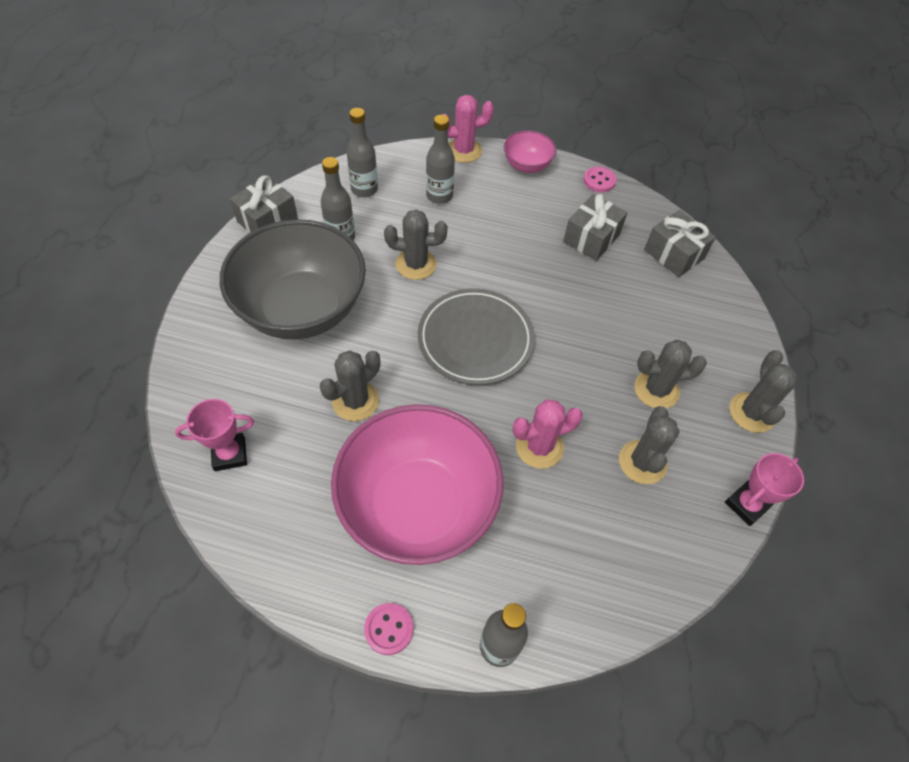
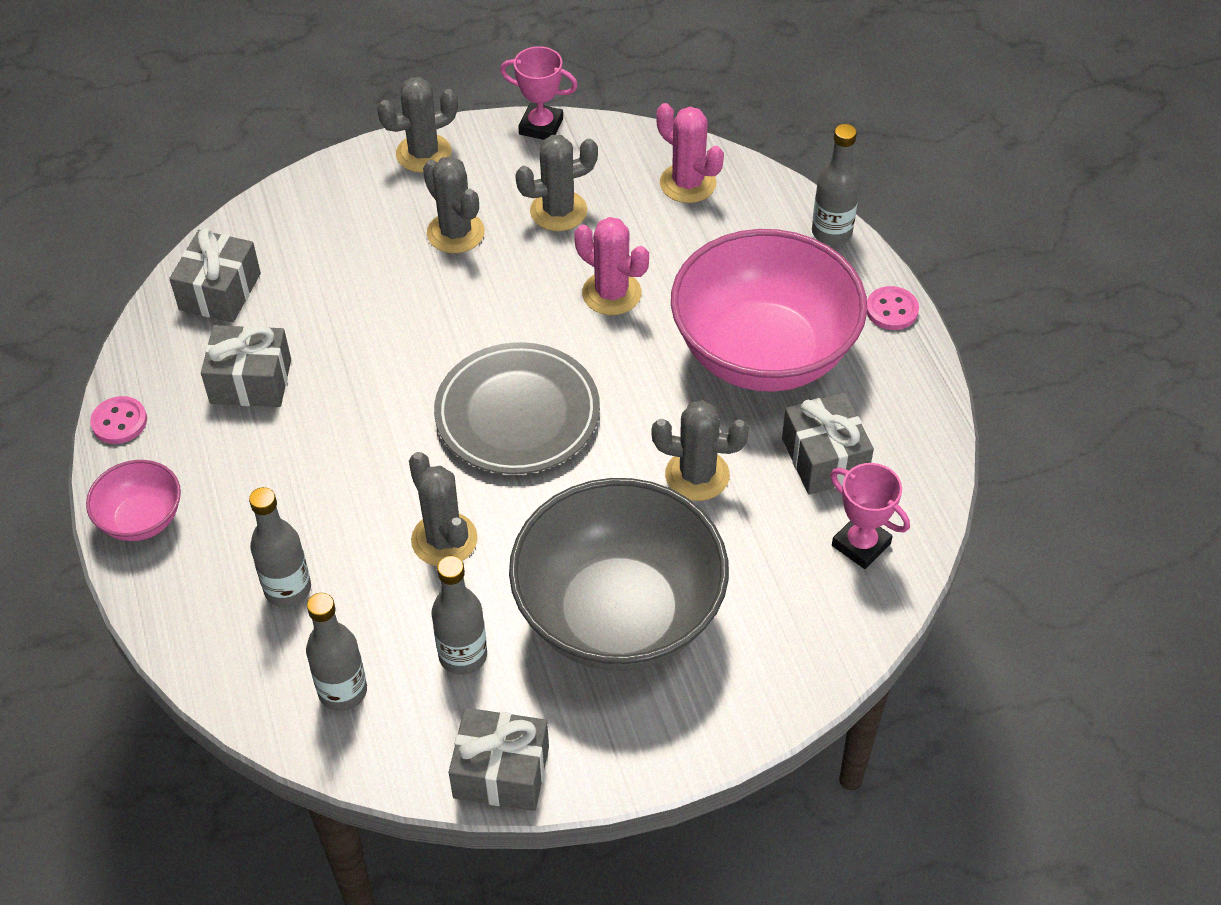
camera: 120 degrees left, 5 degrees down
pink cactus [442,95,494,163] -> pink cactus moved to [656,103,724,203]
none -> grey gift [782,393,874,495]

